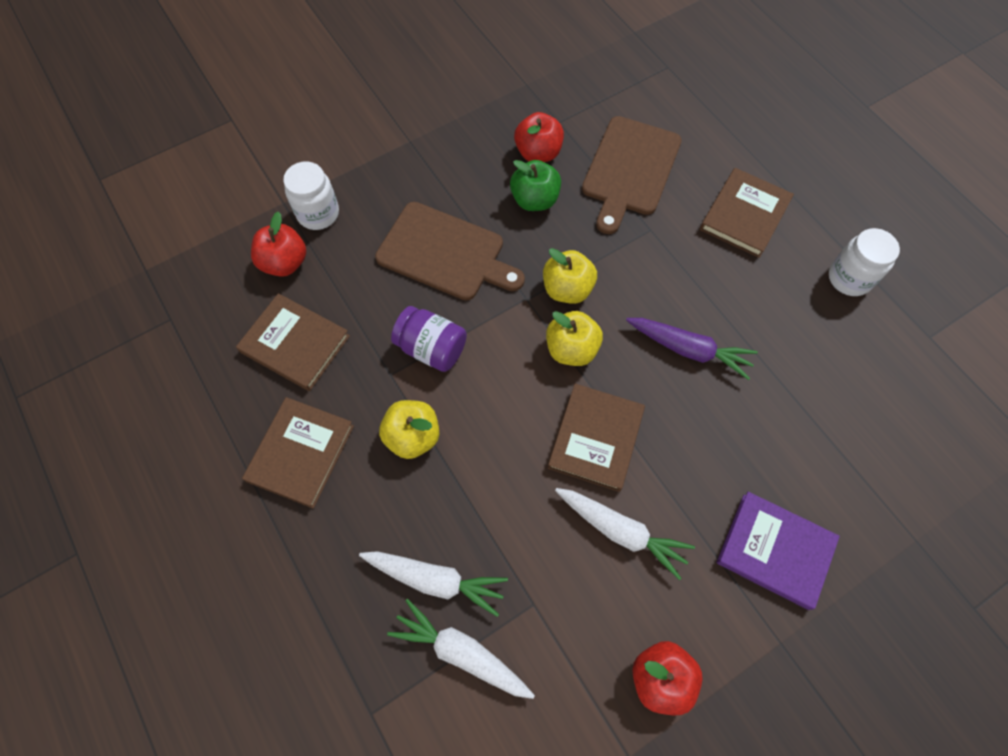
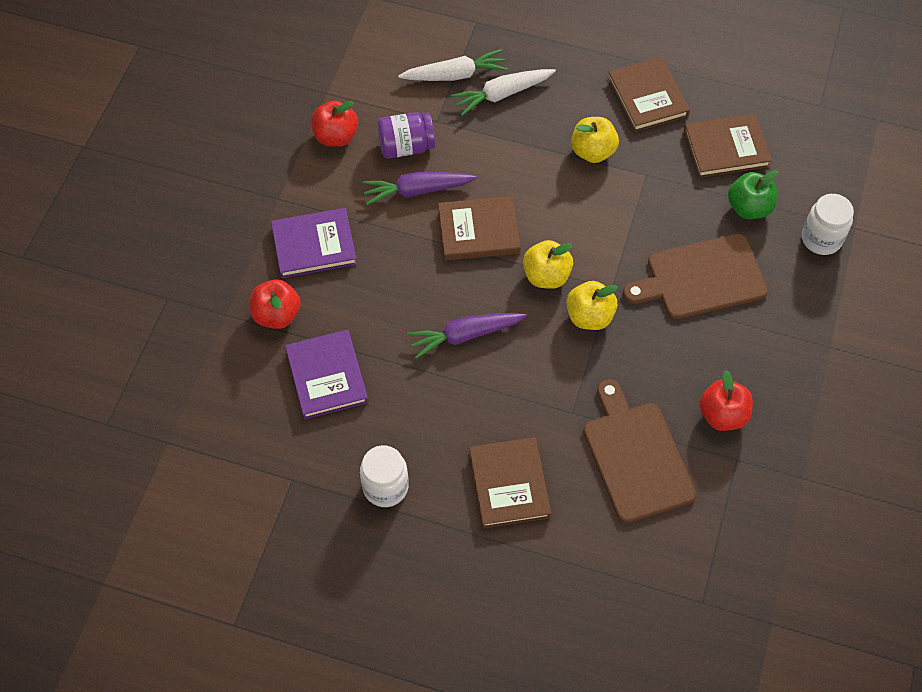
camera: 140 degrees right, 5 degrees down
red apple [251,211,306,277] -> red apple moved to [250,280,301,329]
purple jar [391,306,467,372] -> purple jar moved to [377,112,435,158]
green apple [510,160,561,211] -> green apple moved to [728,170,778,219]
brown book [548,384,645,492] -> brown book turned 75 degrees counterclockwise [438,196,521,260]
white carrot [555,488,695,580] -> purple carrot [362,172,477,205]
none -> purple book [285,329,368,419]

